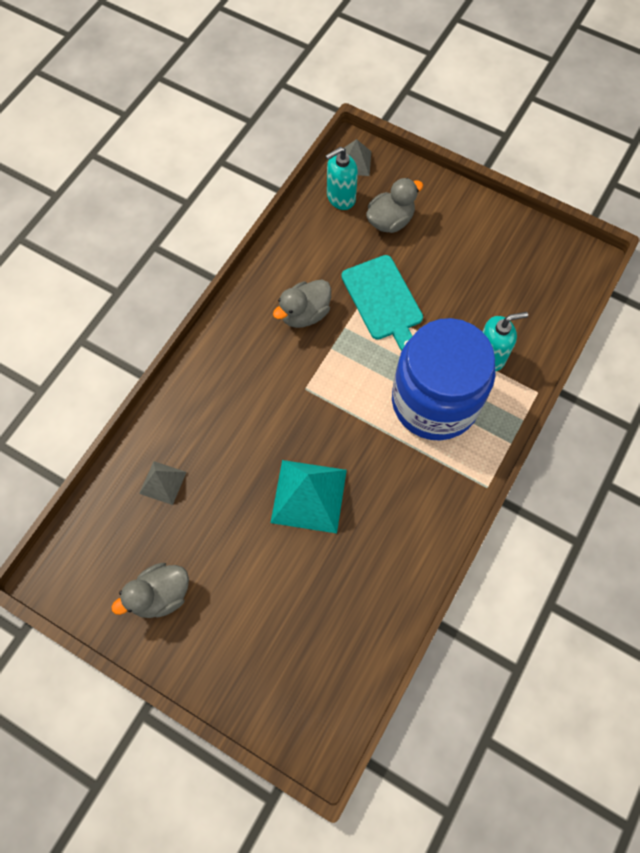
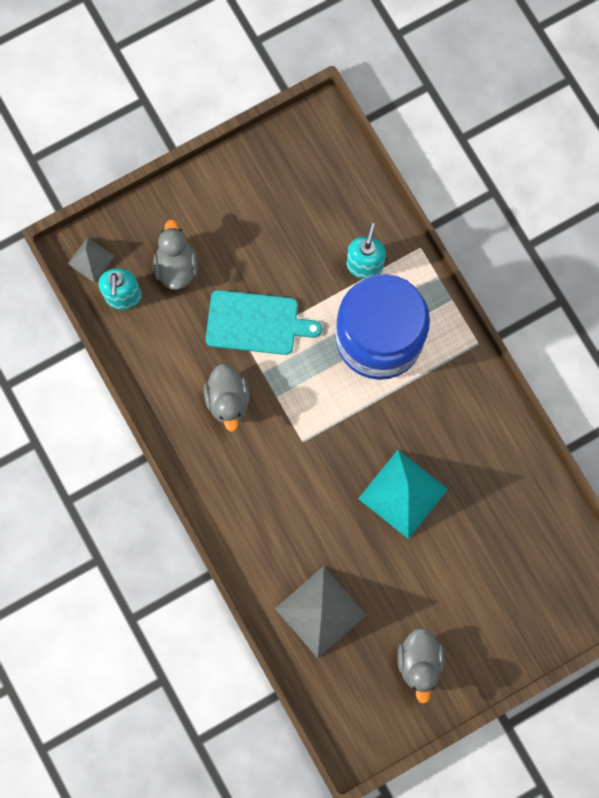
camera: 60 degrees left, 10 degrees up
grey pyramid [139,461,187,505] -> grey pyramid [275,566,366,658], size x1.82

